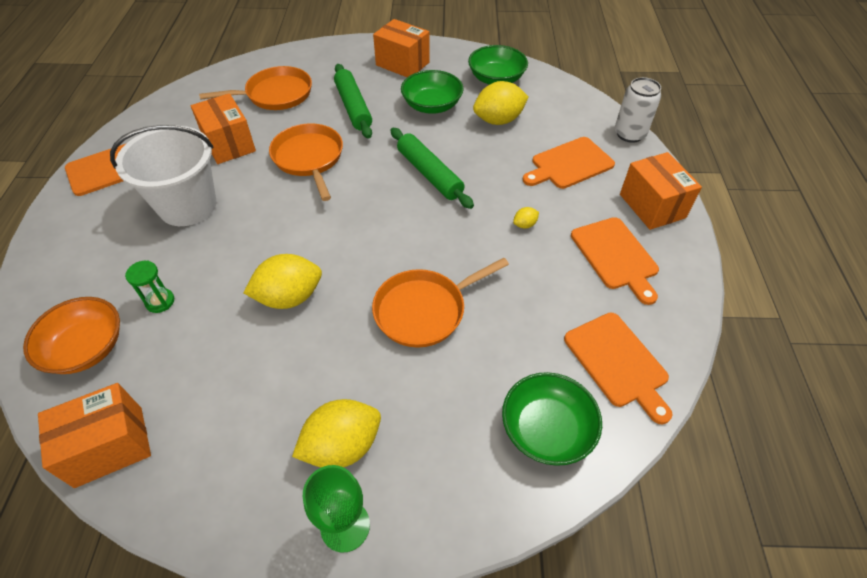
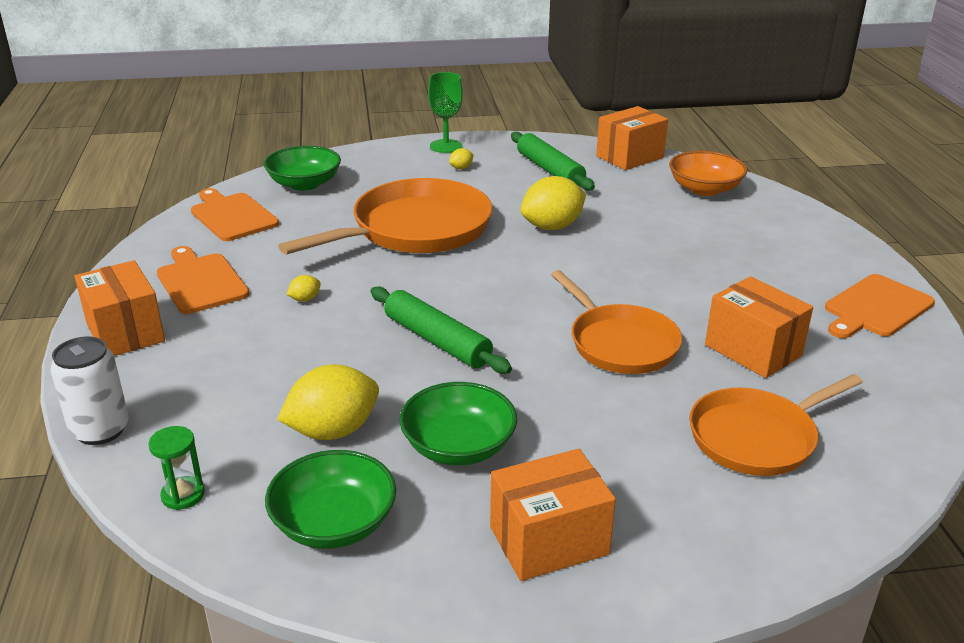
camera: 170 degrees right, 20 degrees down
white bucket [110,125,216,226] -> none
green hourglass [125,260,174,313] -> green hourglass moved to [148,426,205,510]
yellow lemon [292,399,381,468] -> yellow lemon [449,148,473,169], size x0.44
green rolling pin [334,64,372,139] -> green rolling pin moved to [511,132,595,190]
orange pan [372,258,509,347] -> orange pan [278,178,493,255], size x1.54
orange box [373,19,430,77] -> orange box turned 45 degrees counterclockwise [490,449,616,581]
orange cutting board [523,137,615,189] -> none

